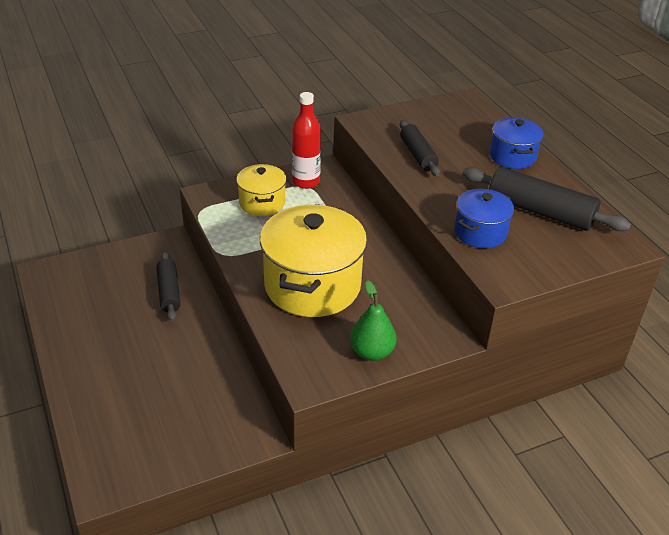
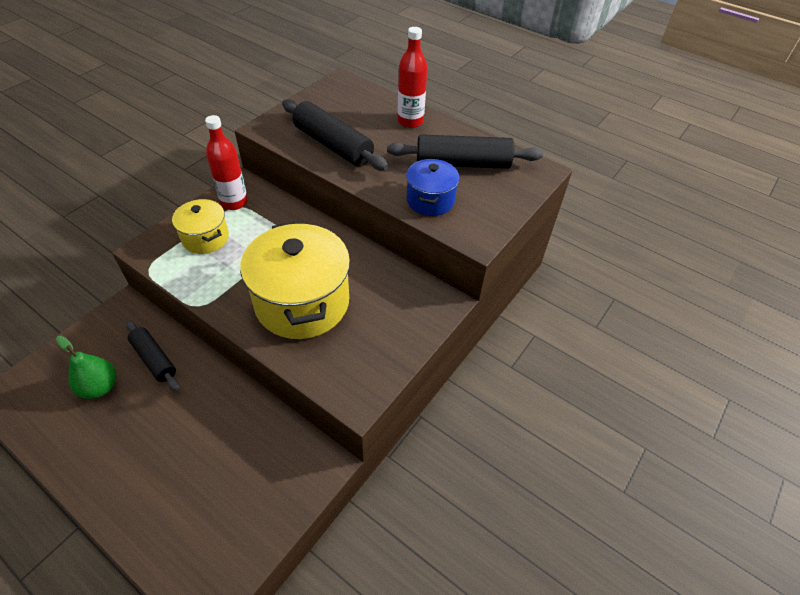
camera: 30 degrees left, 10 degrees up
green pear [350,280,396,361] -> green pear moved to [56,336,116,399]
black rolling pin [400,120,440,176] -> black rolling pin [282,99,388,171], size x1.60
blue pot [490,117,543,169] -> red bottle [397,27,427,128]

